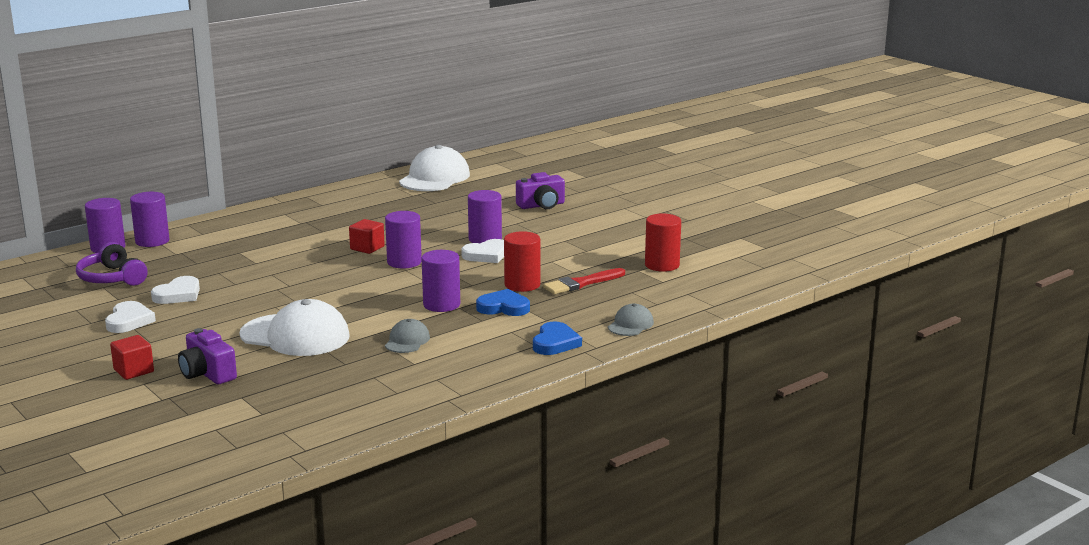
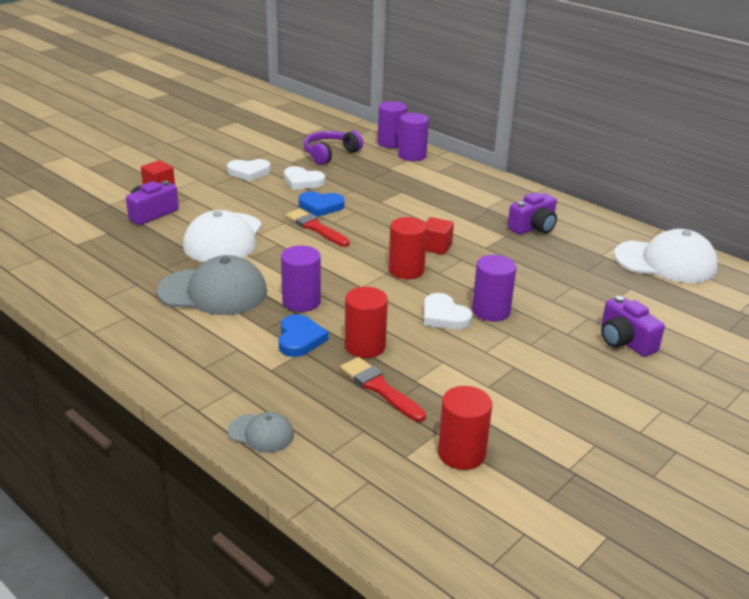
camera: 80 degrees right, 10 degrees up
purple cylinder [385,211,422,268] -> red cylinder [388,217,427,279]
grey cap [385,319,430,353] -> grey cap [157,255,267,315], size x2.01
blue heart [533,322,582,355] -> blue heart moved to [299,191,345,217]
none -> red brush [286,209,350,247]
none -> purple camera [507,192,557,235]

